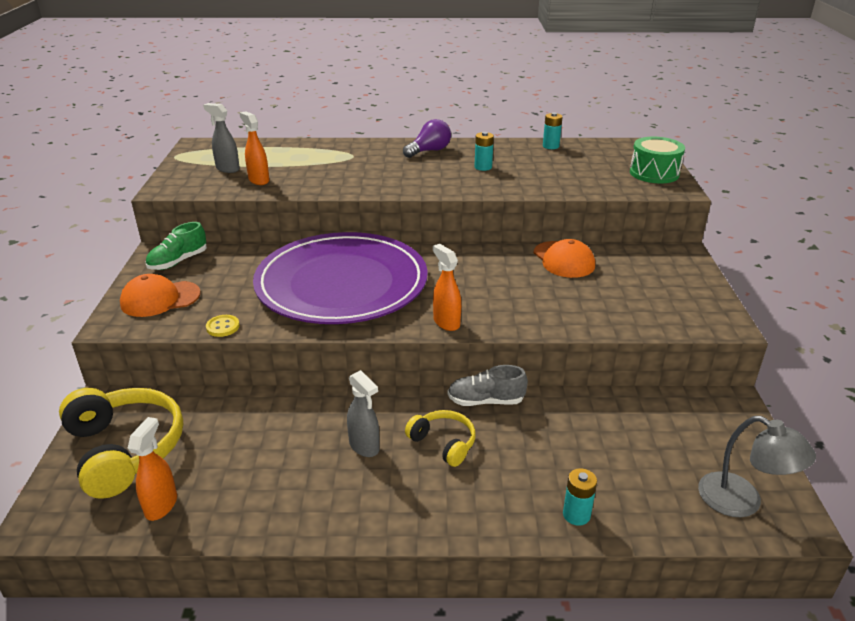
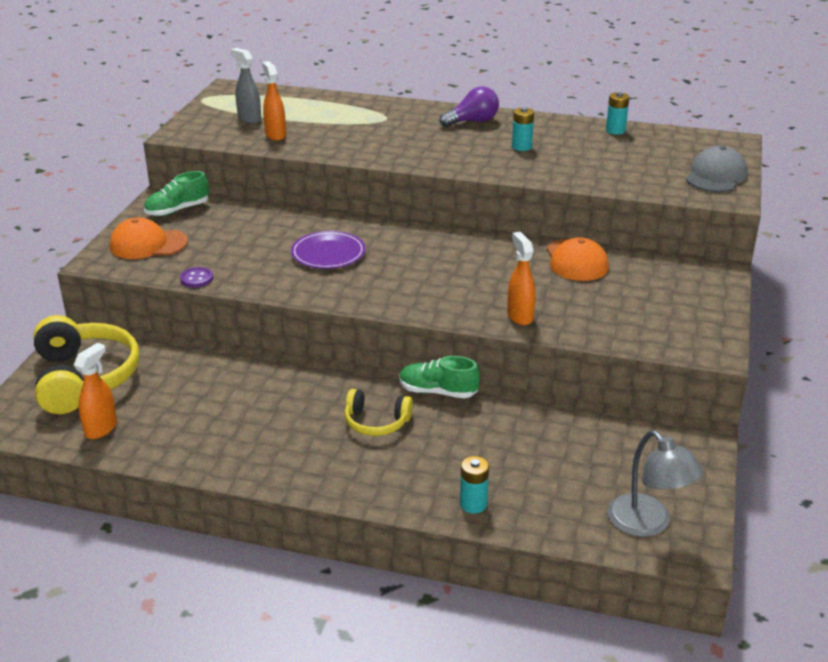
camera: 15 degrees right, 0 degrees up
yellow button [206,315,240,337] -> purple button [180,267,213,288]
purple plate [253,232,428,324] -> purple plate [291,231,365,269], size x0.41
grey spray bottle [347,370,380,457] -> none
yellow headphones [405,410,476,467] -> yellow headphones turned 135 degrees clockwise [345,389,413,436]
orange spray bottle [433,244,461,331] -> orange spray bottle moved to [507,232,536,325]
grey shoe [448,365,528,406] -> green shoe [400,356,480,398]
green drum [630,137,685,184] -> grey cap [686,146,748,192]

